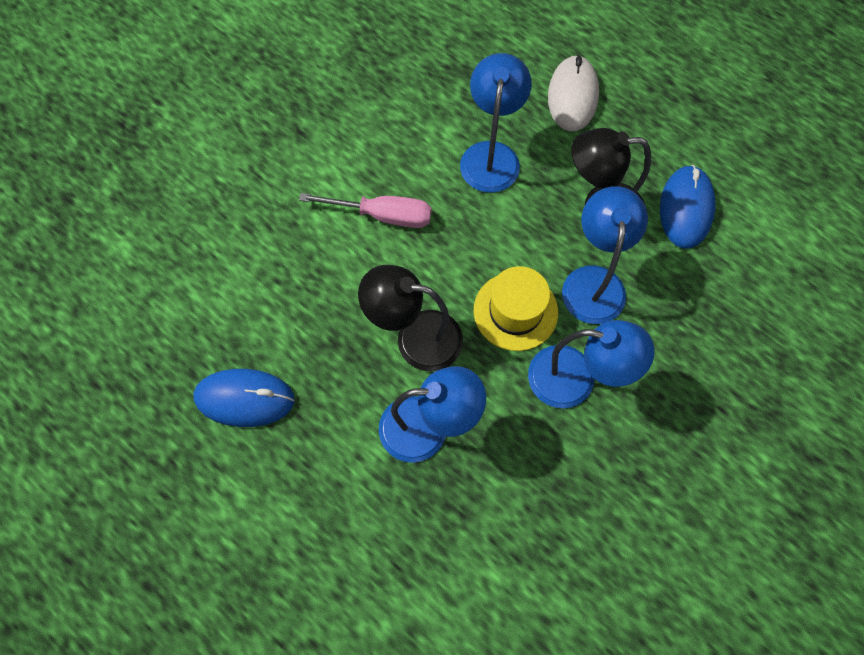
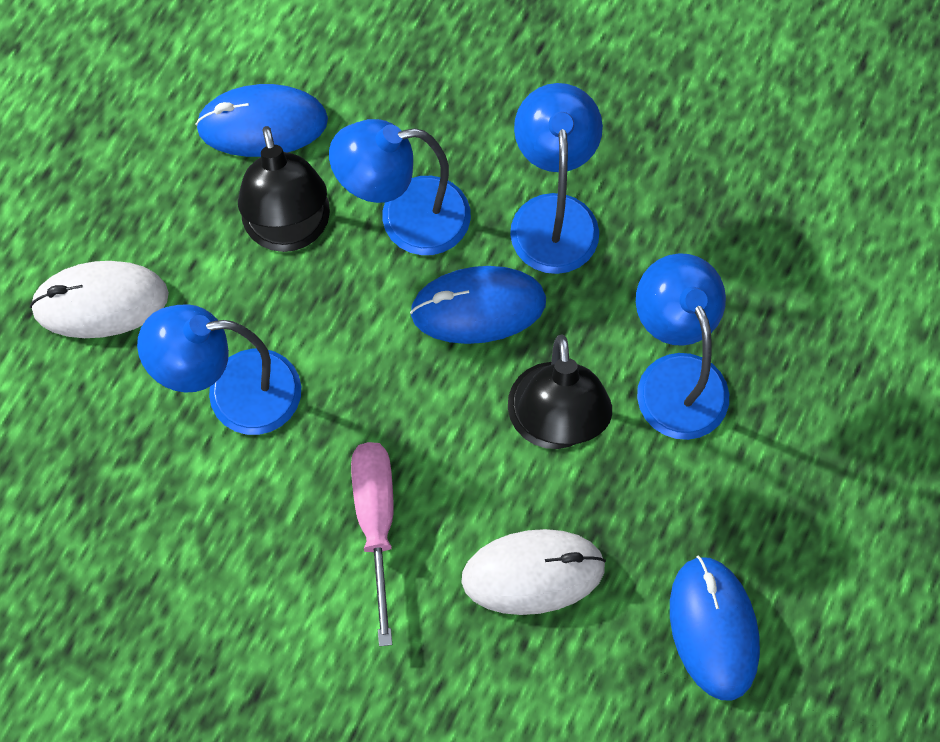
camera: 105 degrees left, 0 degrees up
yellow hat [474,266,558,351] -> blue mouse [410,266,546,344]
none -> white mouse [461,529,606,615]

